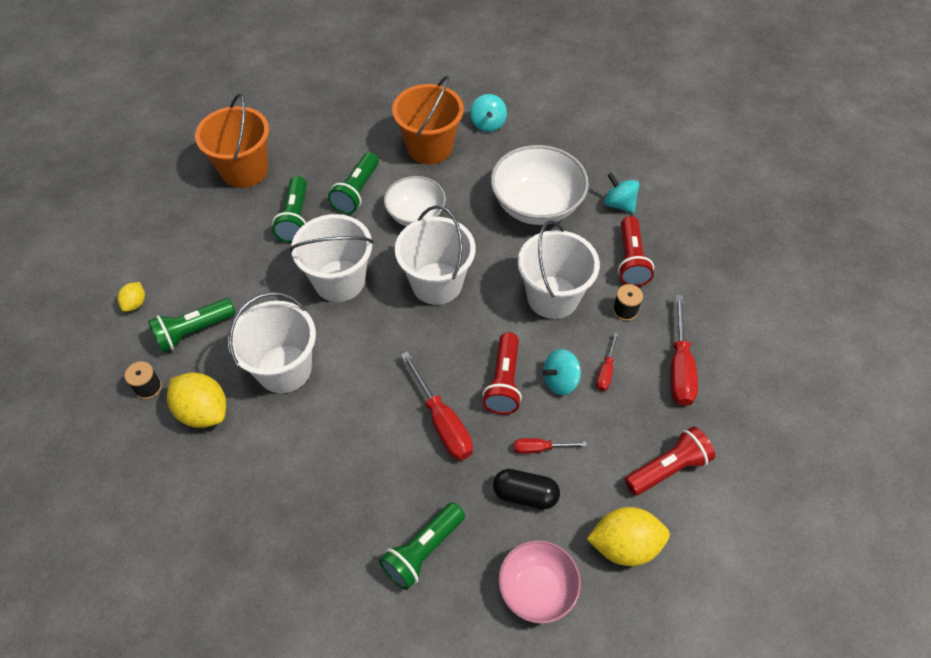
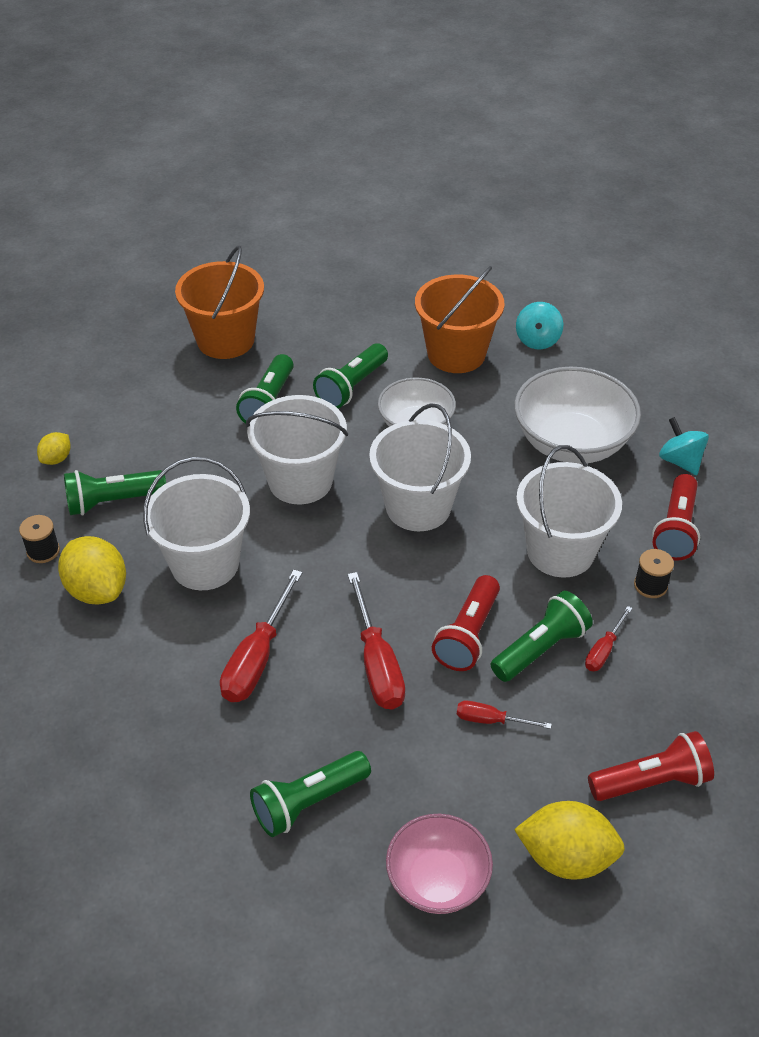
camera: 15 degrees right, 10 degrees down
black capsule [493,469,560,509] -> none
turquoise spinning top [542,349,581,395] -> green flashlight [491,591,593,682]
red screwdriver [670,295,698,406] -> red screwdriver moved to [220,569,302,702]

